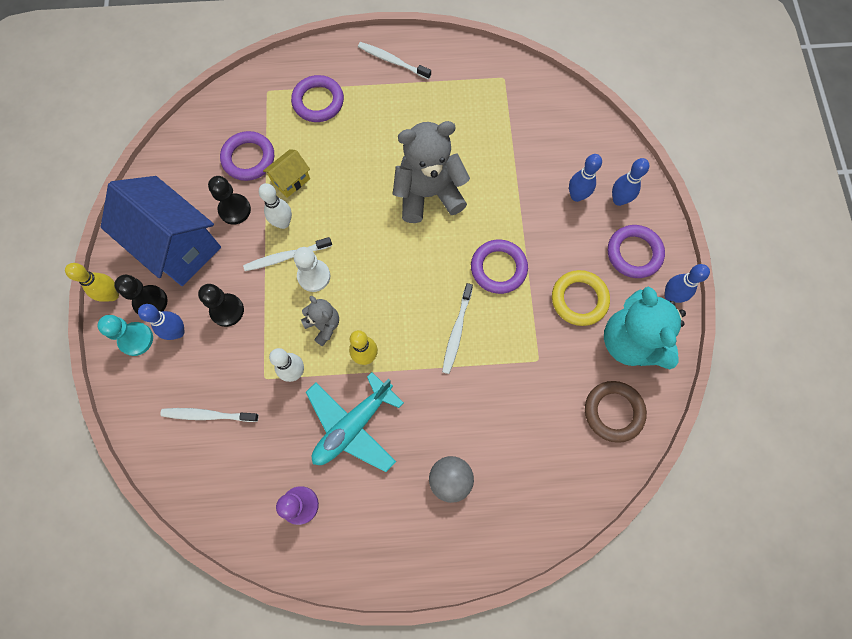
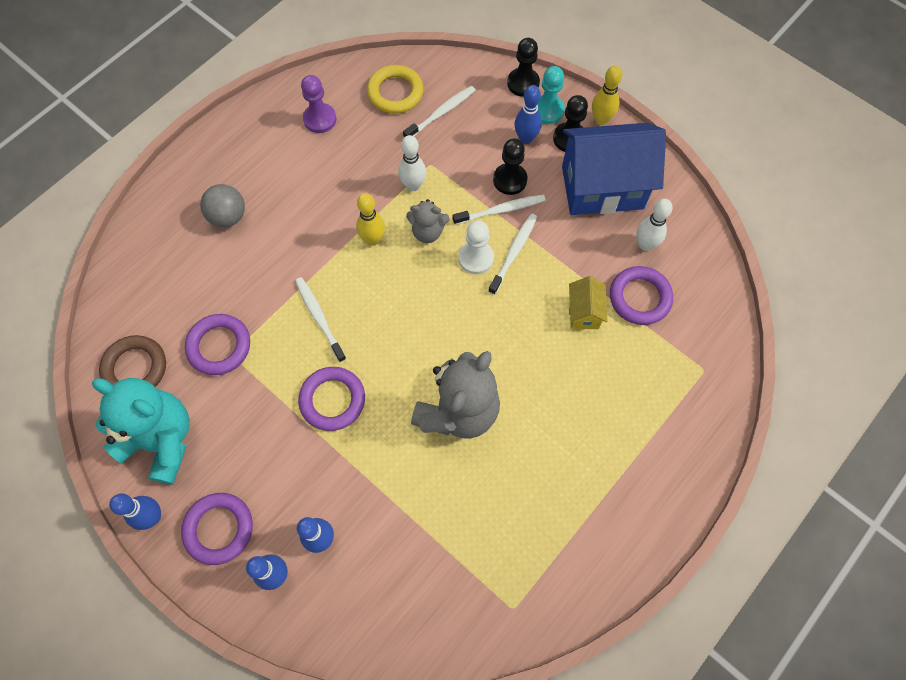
camera: 135 degrees right, 5 degrees down
black pawn [208,176,251,225] -> black pawn moved to [507,38,540,97]
white bowling pin [259,183,292,229] -> white bowling pin moved to [636,199,673,251]
purple ring [291,75,344,122] -> purple ring moved to [185,314,250,375]
turquoise plane [306,372,404,472] -> none
white toothbrush [358,42,431,80] -> white toothbrush moved to [453,194,546,225]
yellow ring [552,270,610,326] -> yellow ring moved to [367,65,424,114]

